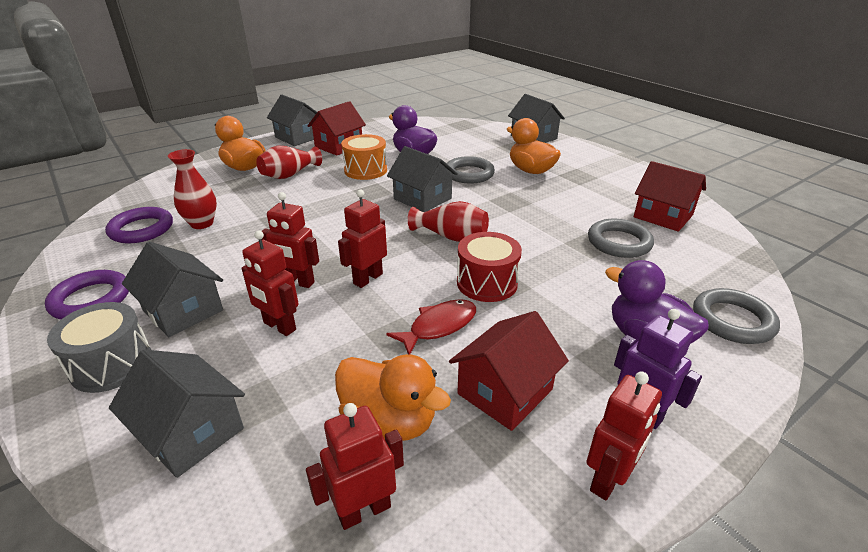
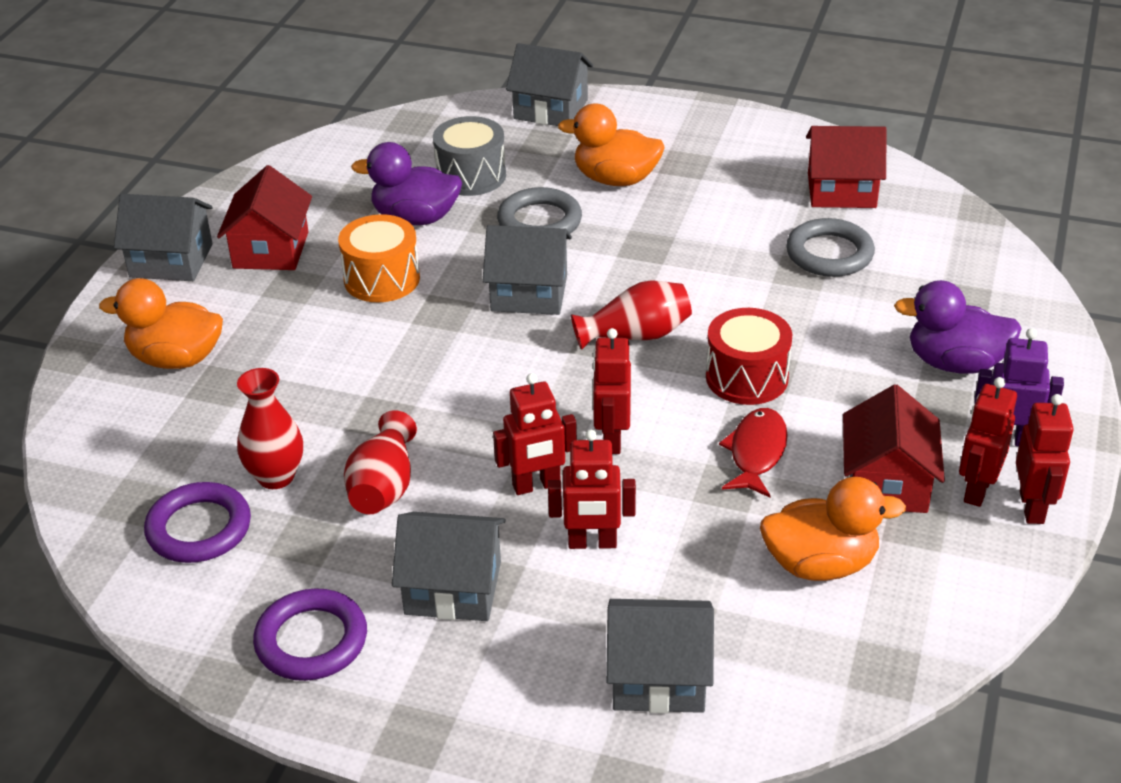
camera: 35 degrees left, 5 degrees up
grey drum [47,302,151,393] -> grey drum moved to [433,116,506,196]
red vase [256,146,322,179] -> red vase moved to [344,410,417,514]
red robot [306,403,404,530] -> red robot moved to [959,377,1017,507]
grey ring [693,288,780,344] -> none

